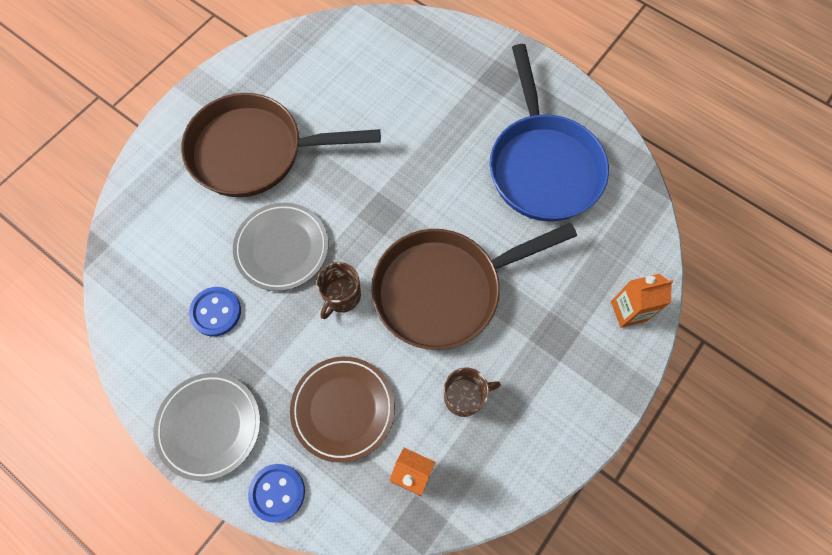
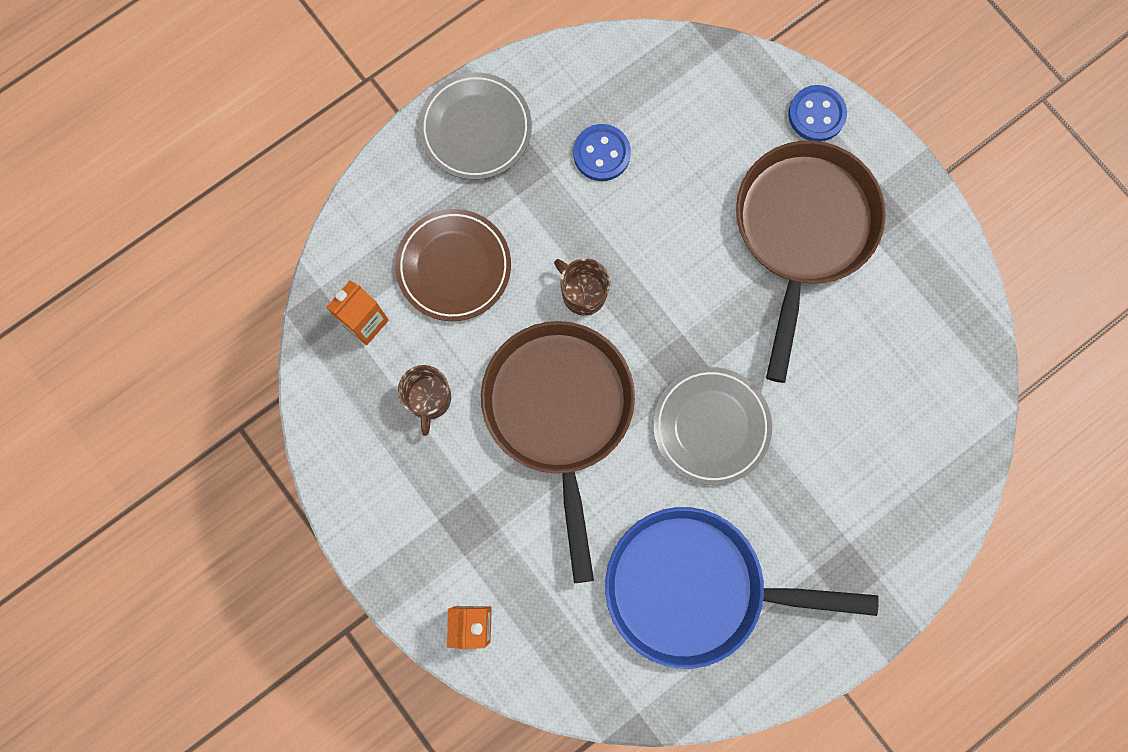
camera: 105 degrees right, 10 degrees up
grey plate [233,203,329,291] -> grey plate moved to [653,367,772,485]
blue button [248,464,305,523] -> blue button moved to [788,85,847,142]

